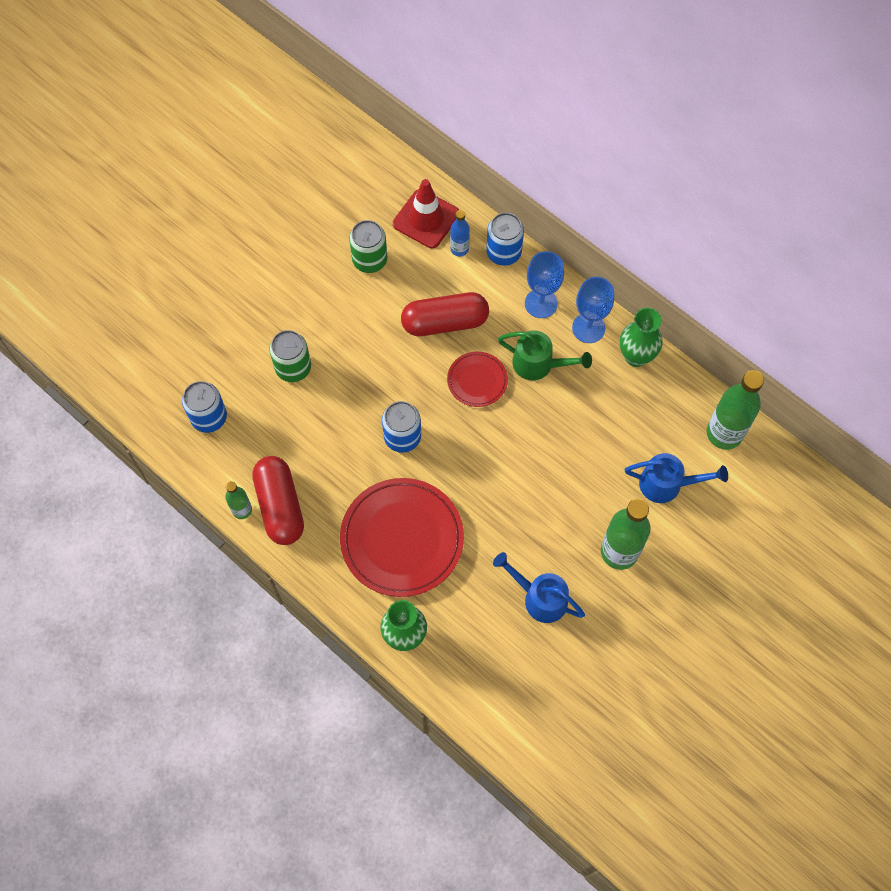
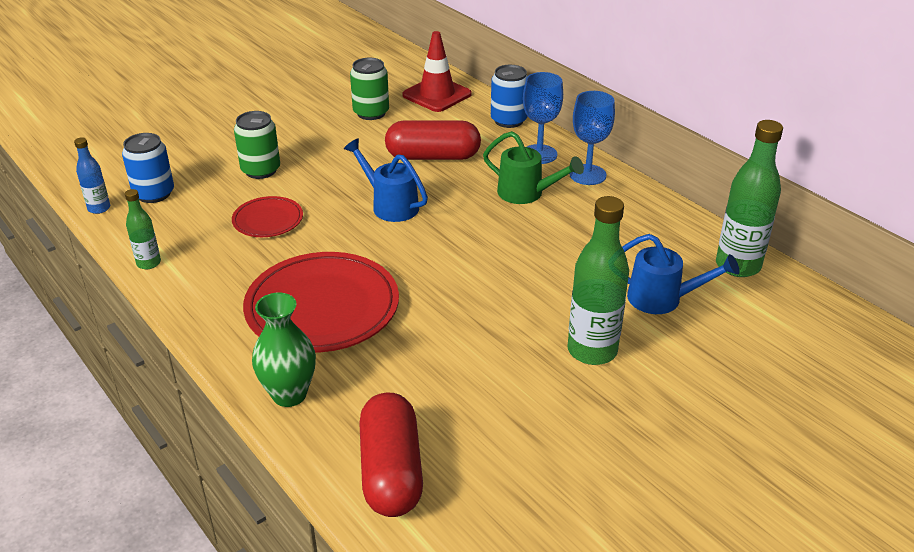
camera: 10 degrees right, 30 degrees down
red capsule [252,456,304,545] -> red capsule moved to [359,393,423,517]
blue can [382,401,421,453] -> none
red plate [447,351,508,407] -> red plate moved to [232,196,303,237]
blue bottle [450,210,470,256] -> blue bottle moved to [74,137,110,214]
blue watering can [493,552,585,623] -> blue watering can moved to [344,138,428,222]
green vase [620,308,663,367] -> none

